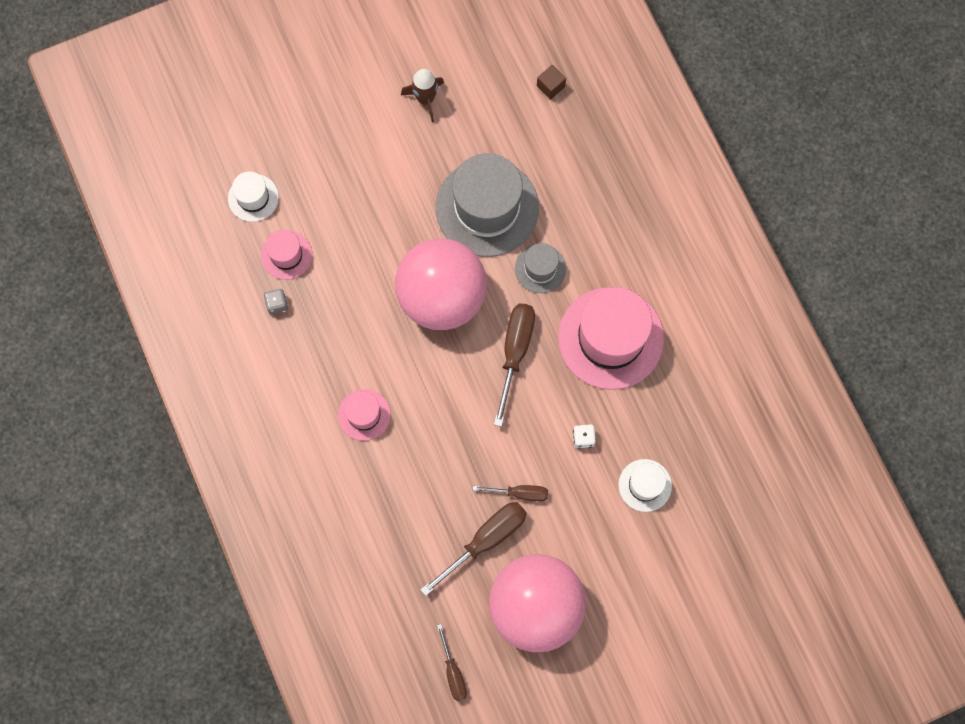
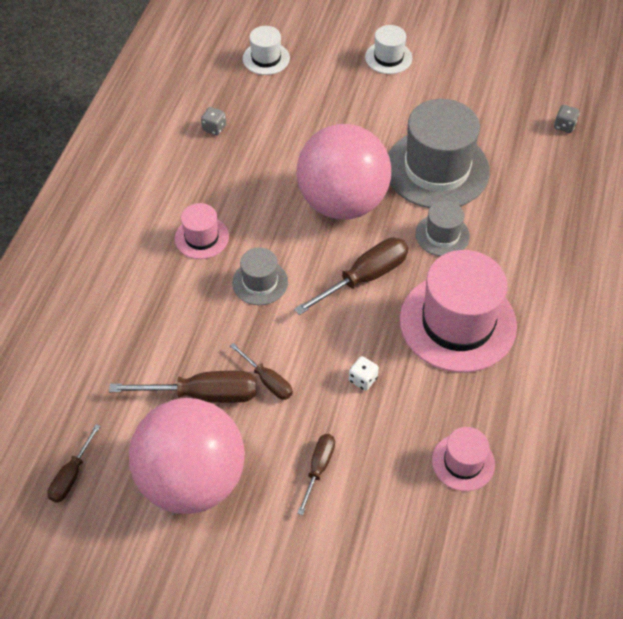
camera: 40 degrees right, 20 degrees down
pink hat [261,229,312,280] -> pink hat moved to [432,427,495,491]
brown rocket [401,69,444,122] -> none
brown cube [537,65,566,99] -> grey dice [554,105,579,133]
white hat [618,459,672,512] -> white hat moved to [365,25,412,74]
none -> grey hat [232,247,288,305]
none -> brown screwdriver [297,434,335,515]

